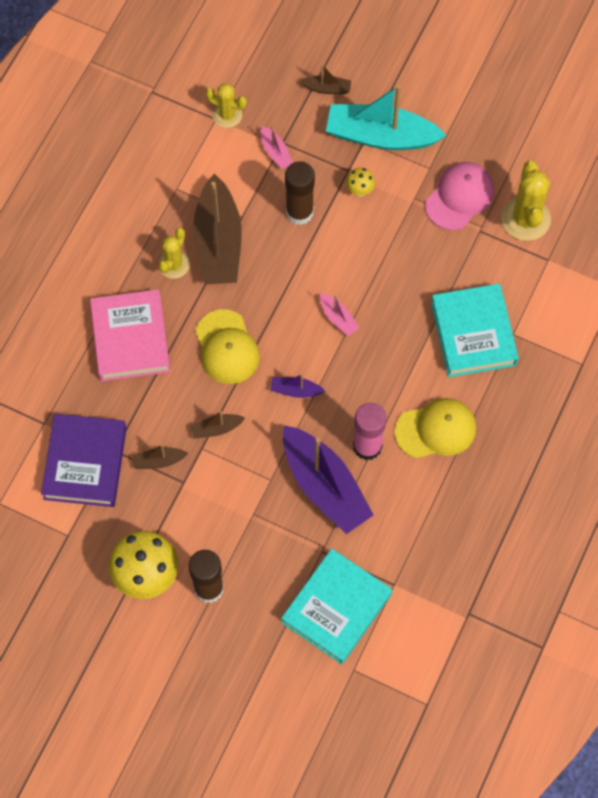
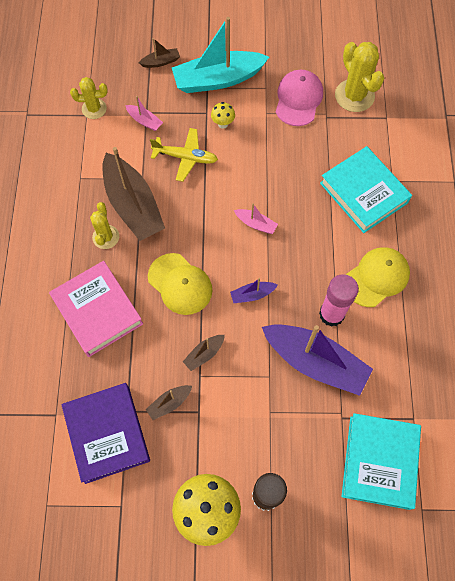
camera: 25 degrees left, 0 degrees up
brown glue stick [285,161,315,225] -> yellow plane [150,128,218,182]

